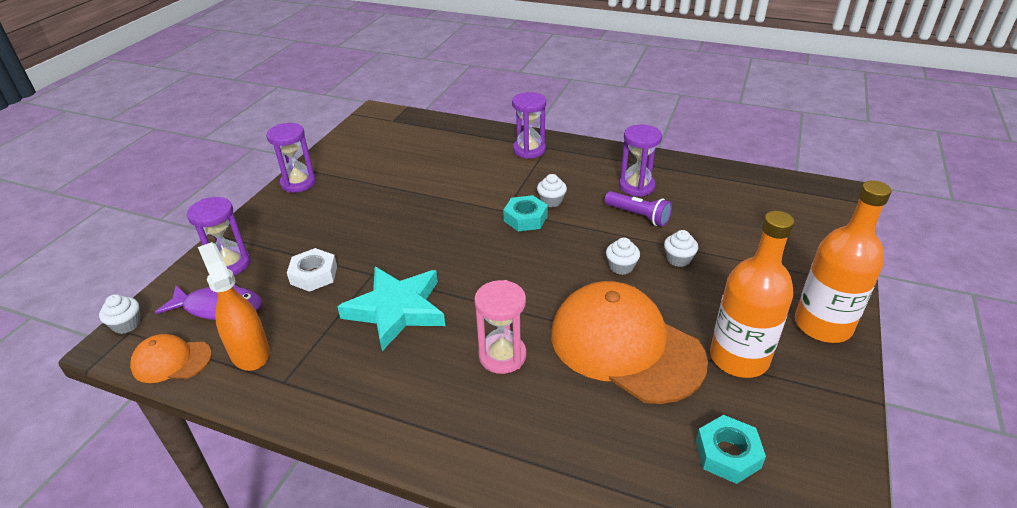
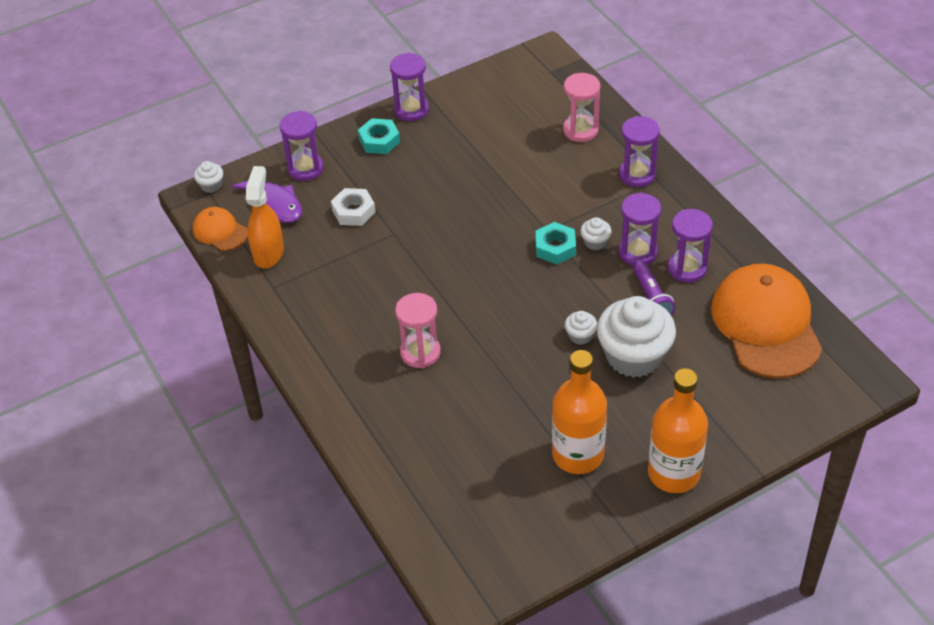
camera: 40 degrees right, 10 degrees up
turquoise star [337,267,445,351] -> none
orange cap [551,281,708,404] -> orange cap moved to [711,264,822,378]
white cupcake [664,230,698,267] -> white cupcake [597,296,676,378], size x2.34
turquoise nut [696,415,766,484] -> turquoise nut moved to [358,118,400,154]
none -> pink hourglass [563,73,600,142]
none -> purple hourglass [619,193,661,266]

